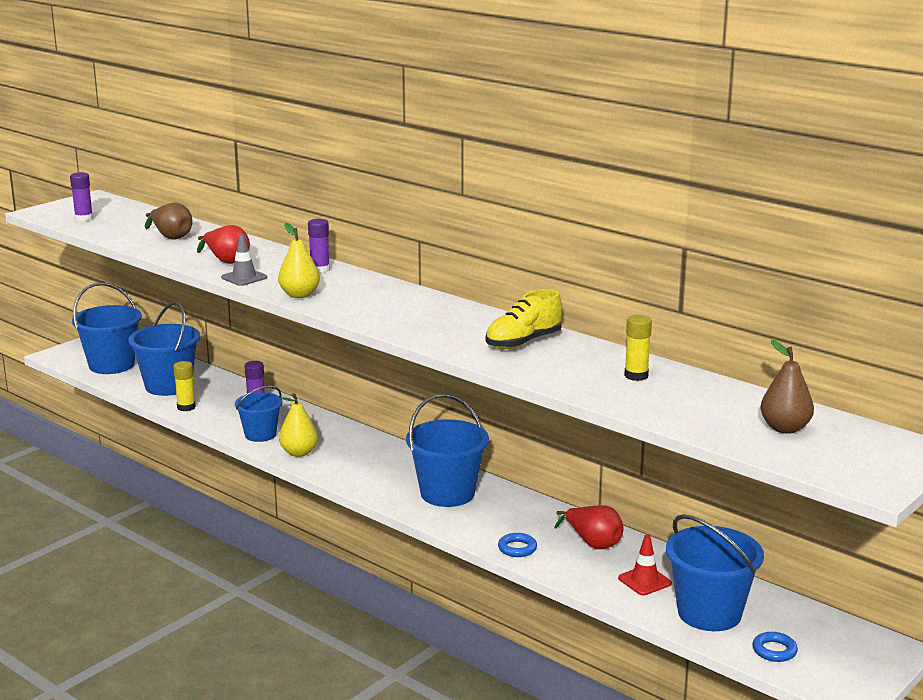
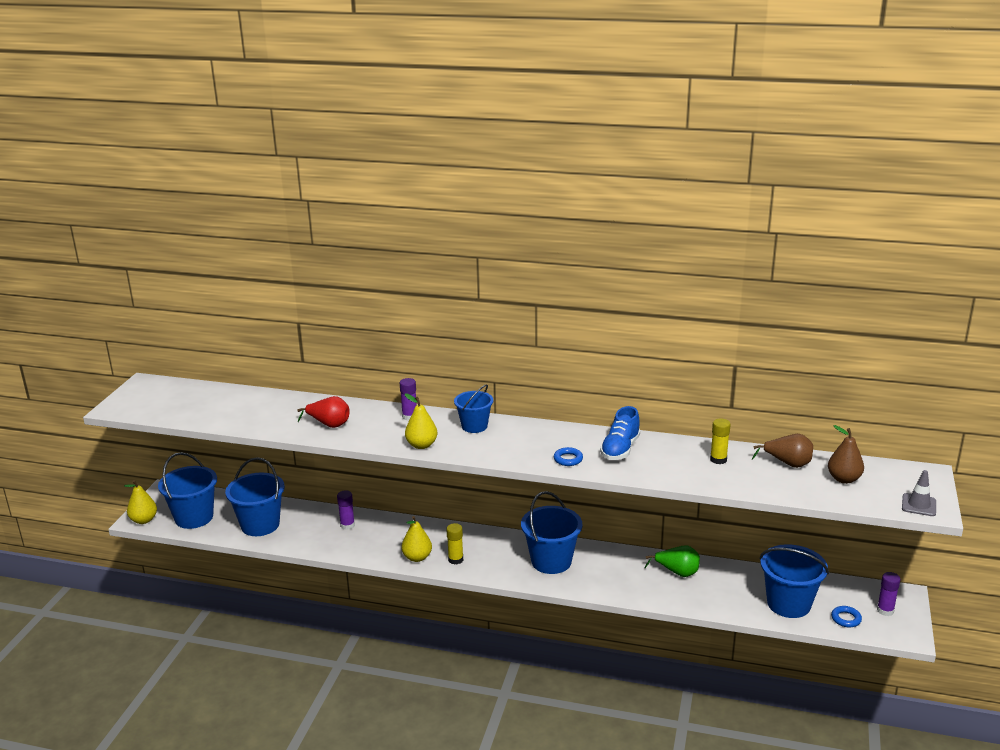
camera: 25 degrees left, 5 degrees up
purple glue stick [70,172,93,222] -> purple glue stick moved to [877,572,901,616]
brown pear [145,203,192,240] -> brown pear moved to [751,434,813,468]
yellow glue stick [173,361,196,411] -> yellow glue stick moved to [446,523,463,565]
grey traffic cone [221,234,267,286] -> grey traffic cone moved to [902,470,936,516]
blue bucket [235,386,282,442] -> blue bucket moved to [454,384,493,433]
yellow shoe [486,289,562,349] -> blue shoe [600,406,640,460]
blue ring [498,533,537,557] -> blue ring moved to [554,447,583,466]
red pear [554,505,624,549] -> green pear [645,545,700,577]
red traffic cone [618,535,672,596] -> none
none -> yellow pear [124,480,157,524]

